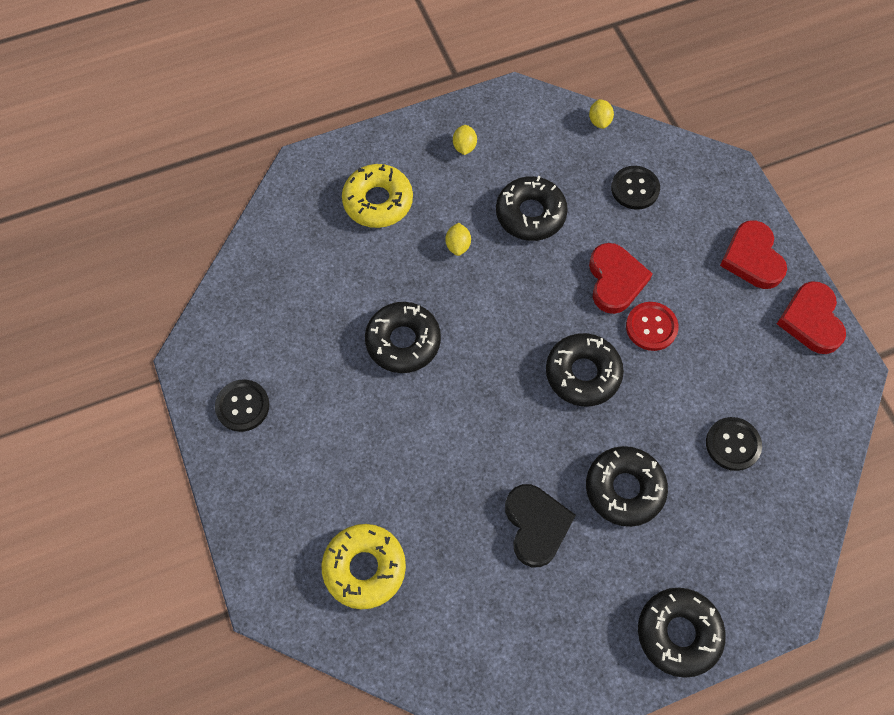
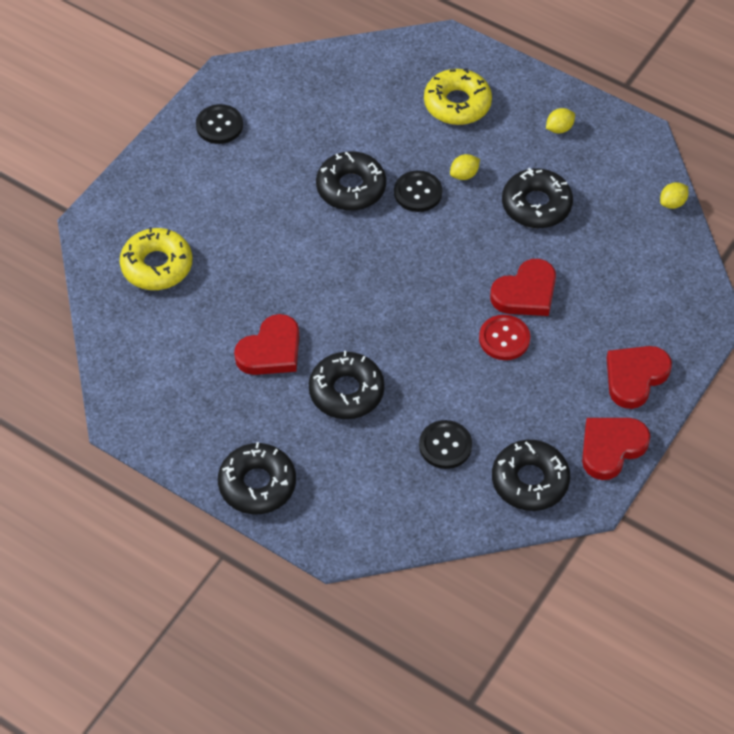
camera: 55 degrees right, 10 degrees down
black heart [505,484,576,567] -> red heart [234,314,299,375]
black donut [546,333,624,406] -> black donut moved to [492,440,570,511]
black button [611,166,660,210] -> black button moved to [394,170,442,212]

